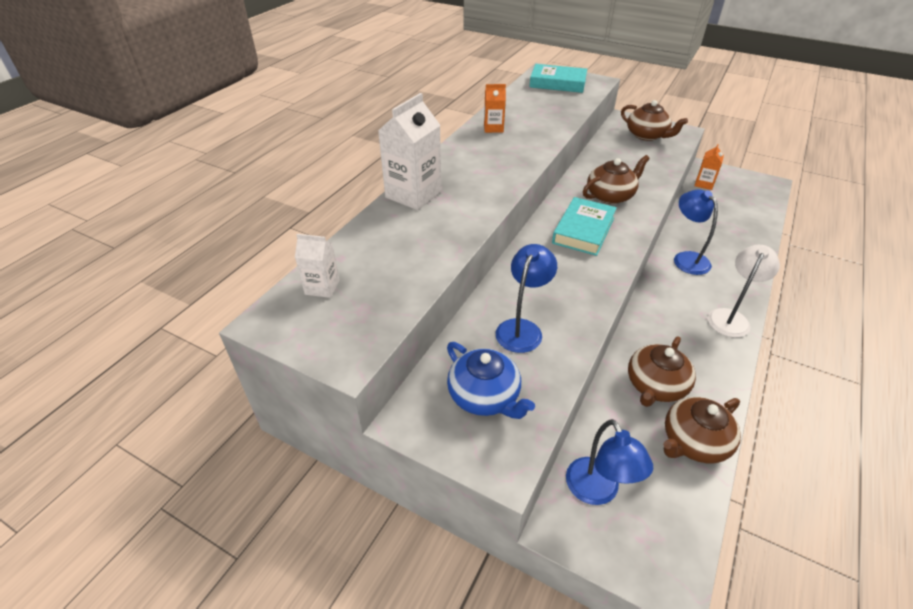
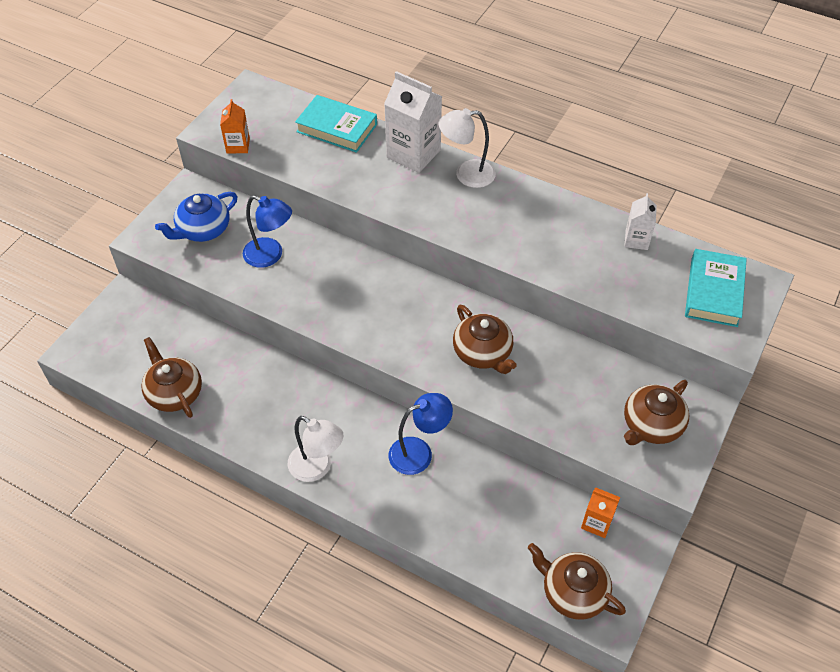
camera: 90 degrees right, 10 degrees up
white carton [295,234,340,298] -> white carton moved to [624,193,657,250]
orange carton [484,84,506,133] -> orange carton moved to [220,99,250,153]
turquoise book [552,197,617,256] -> turquoise book moved to [295,95,377,153]
blue lamp [566,419,653,505] -> none
brown teapot [628,336,696,407] -> brown teapot moved to [528,543,626,620]
none -> white lamp [439,108,496,188]

